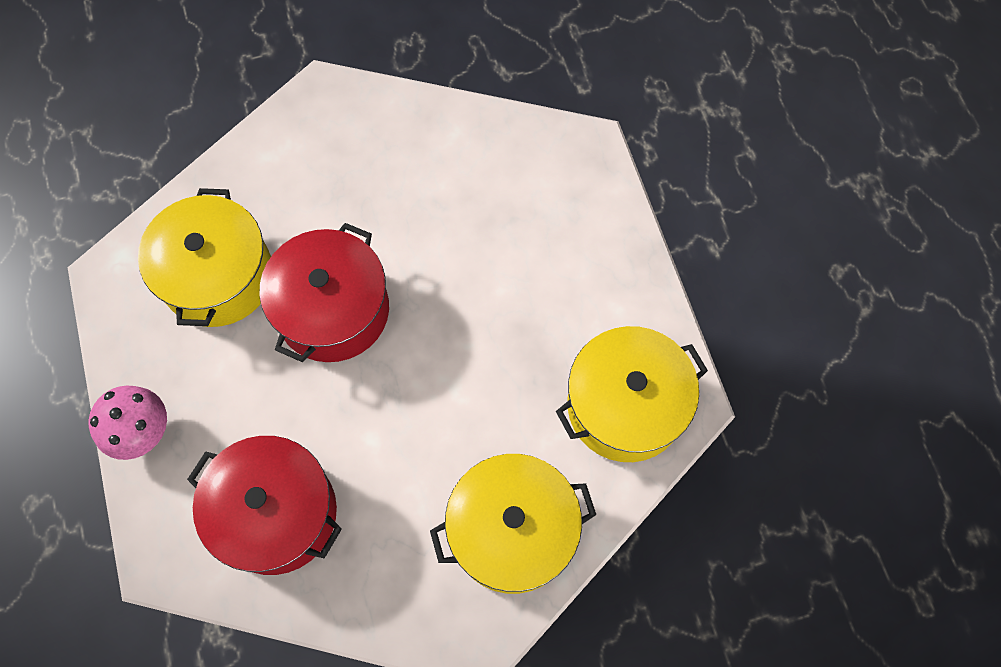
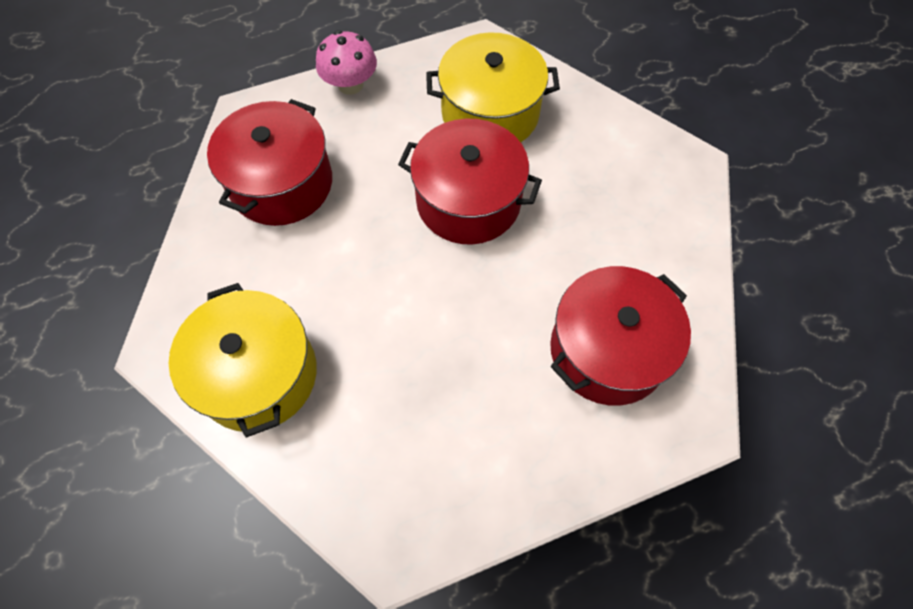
camera: 85 degrees right, 5 degrees down
yellow pot [556,326,708,462] -> none
none -> red pot [550,266,691,406]

